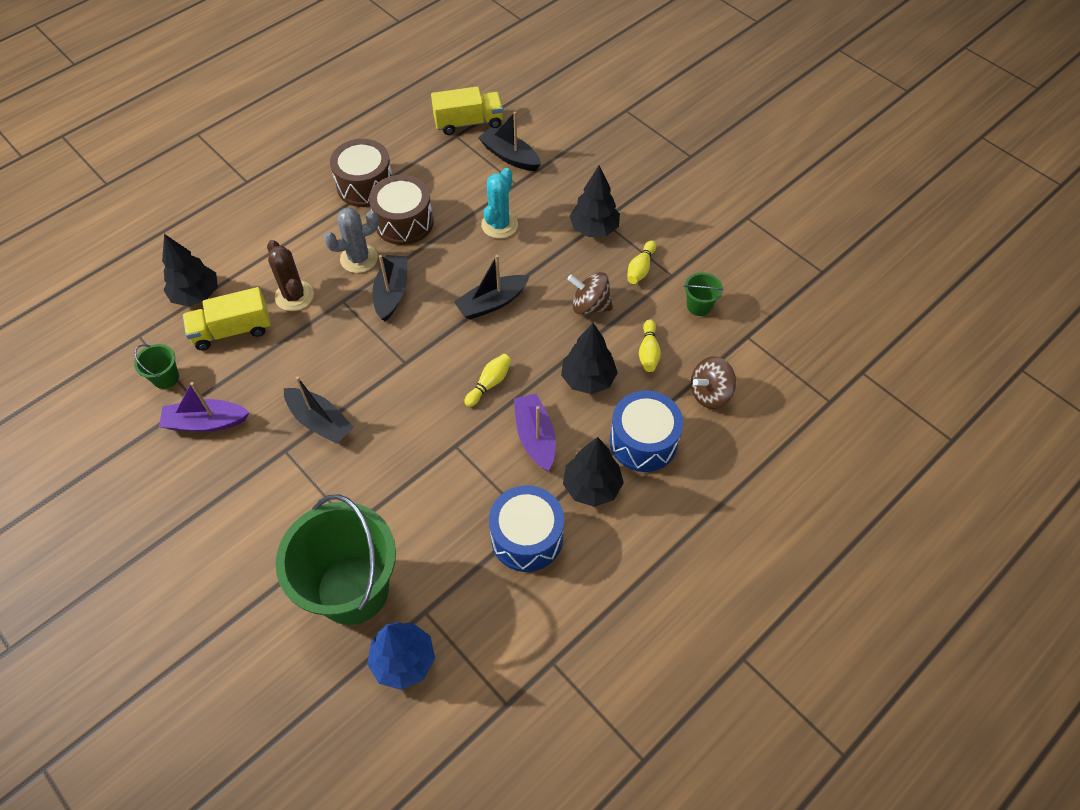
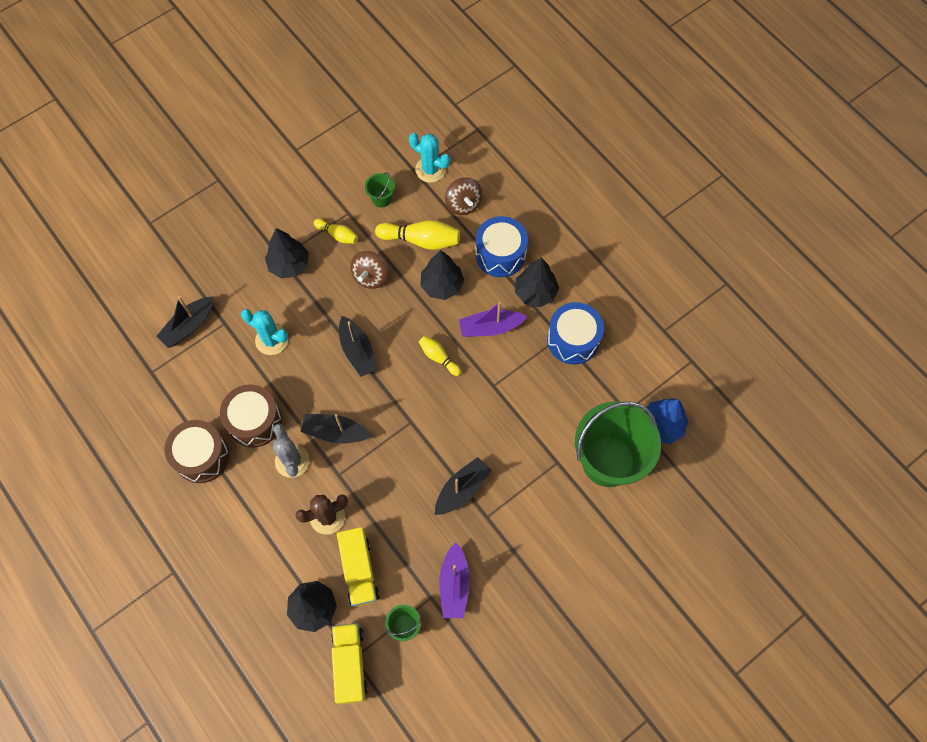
camera: 85 degrees left, 10 degrees up
yellow truck [431,86,503,135] -> yellow truck moved to [331,623,368,704]
yellow bowling pin [639,320,661,372] -> yellow bowling pin [375,220,460,250], size x1.70
none -> turquoise cactus [409,133,450,183]

